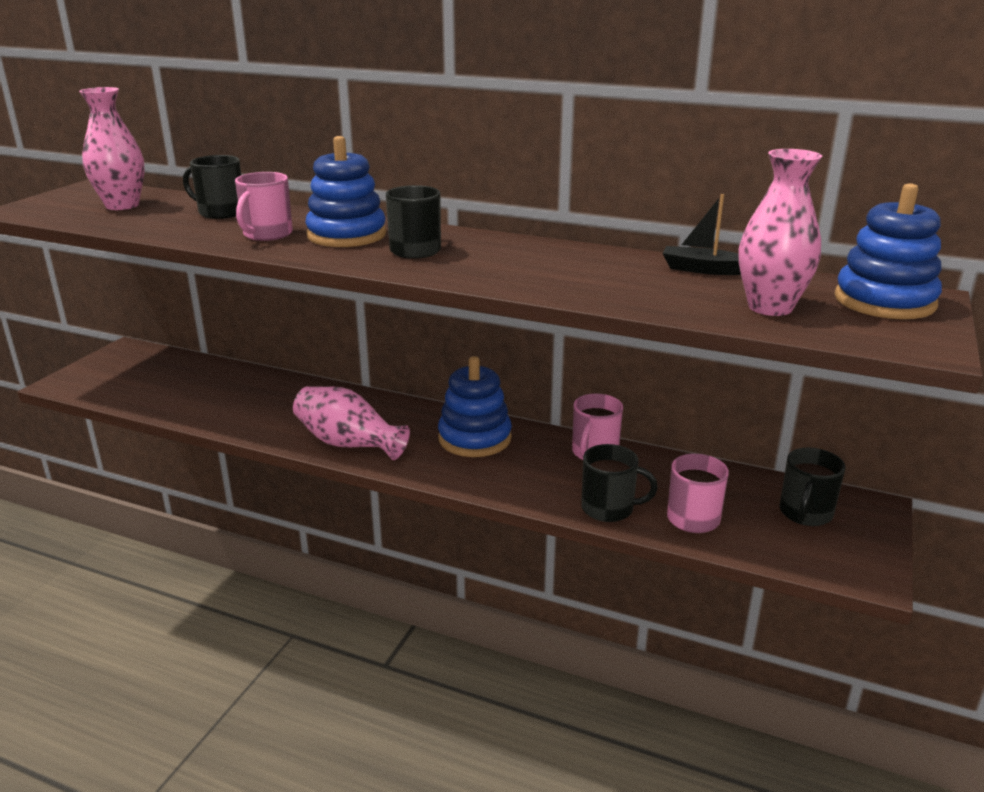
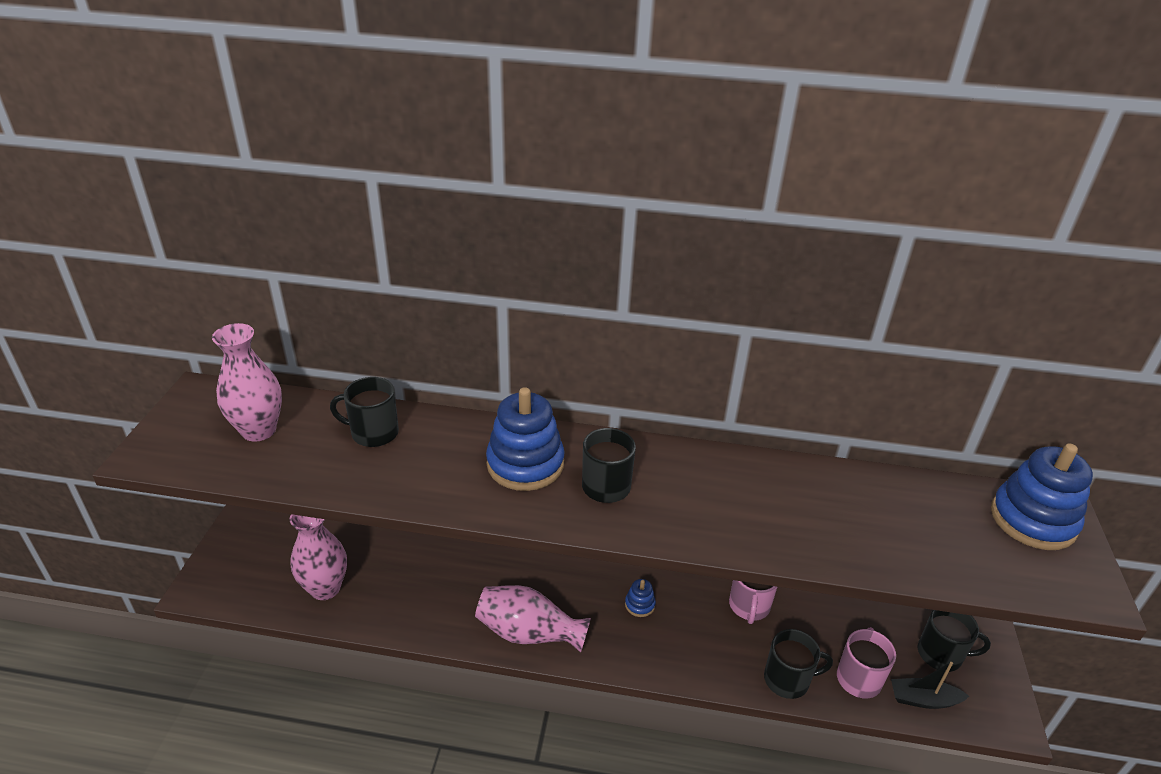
camera: 15 degrees left, 10 degrees up
pink mug [235,172,293,241] -> none
blue stacking toy [438,356,512,457] -> blue stacking toy [625,579,656,617], size x0.45
black boat [662,194,741,275] -> black boat moved to [891,662,969,709]
pink vase [739,149,822,316] -> pink vase moved to [290,514,347,600]
black mug [779,448,845,526] -> black mug turned 90 degrees counterclockwise [918,610,991,672]

